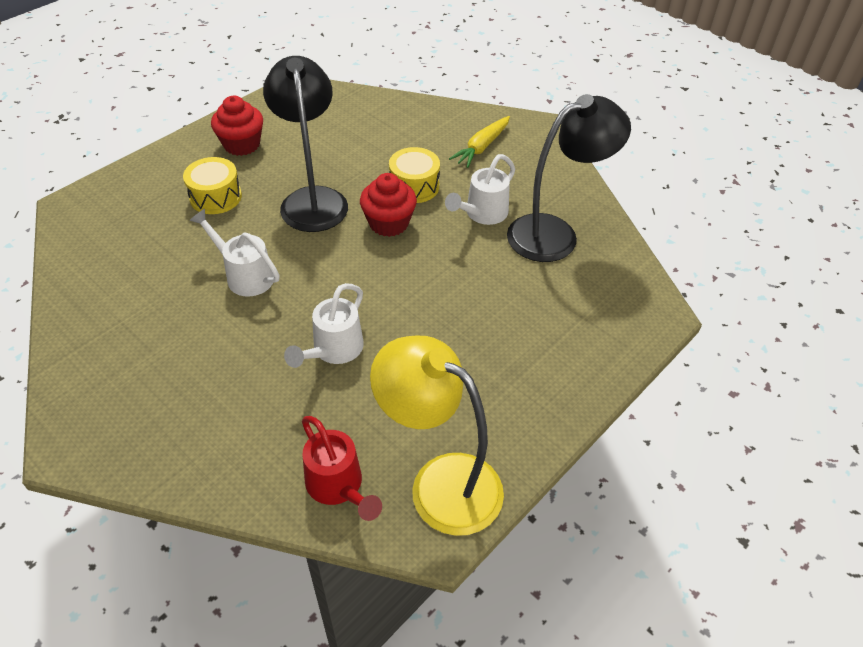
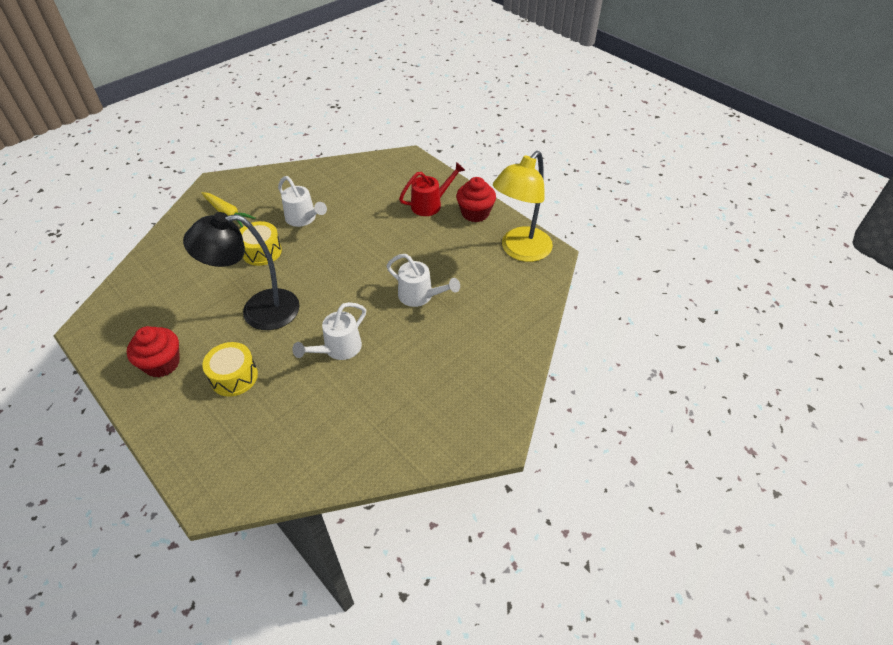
camera: 85 degrees left, 0 degrees up
red watering can [302,416,382,521] -> red watering can moved to [399,162,466,216]
red cupcake [360,173,417,237] -> red cupcake moved to [456,177,496,222]
black lamp [507,94,631,262] -> none

